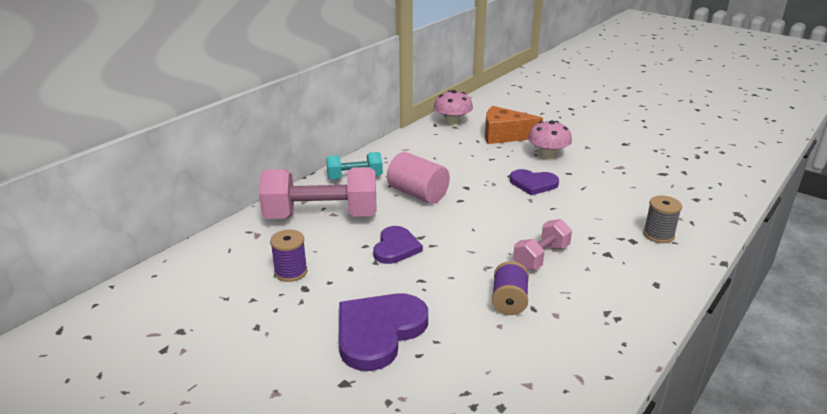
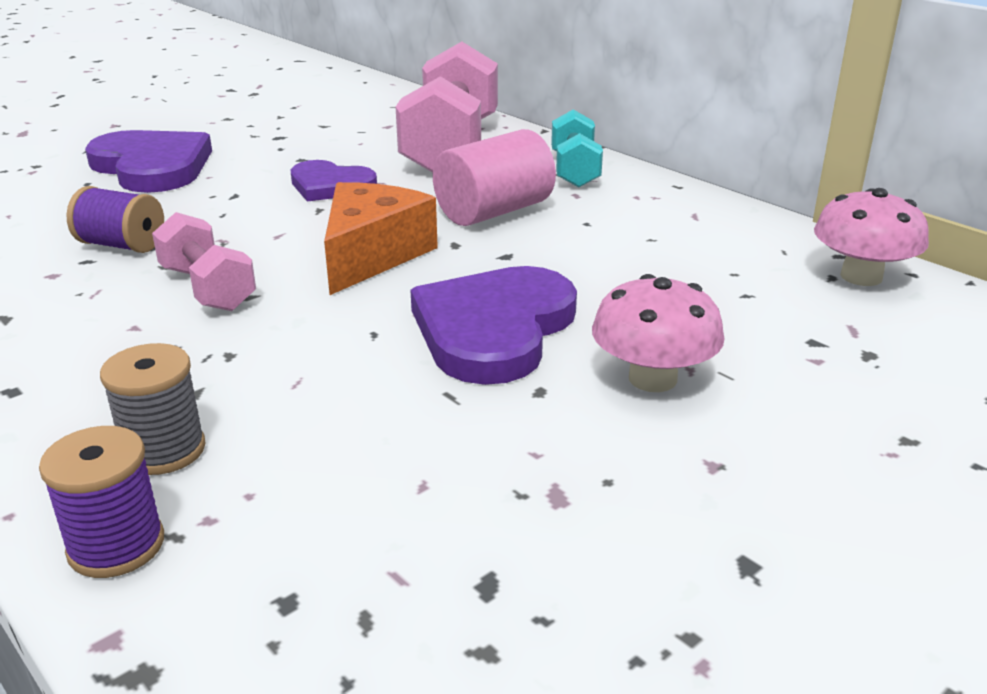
camera: 100 degrees right, 0 degrees up
purple spool [270,230,307,282] -> purple spool moved to [39,426,164,578]
orange cheese [485,106,543,144] -> orange cheese moved to [324,182,438,295]
purple heart [510,169,559,195] -> purple heart [410,266,577,385], size x1.60

